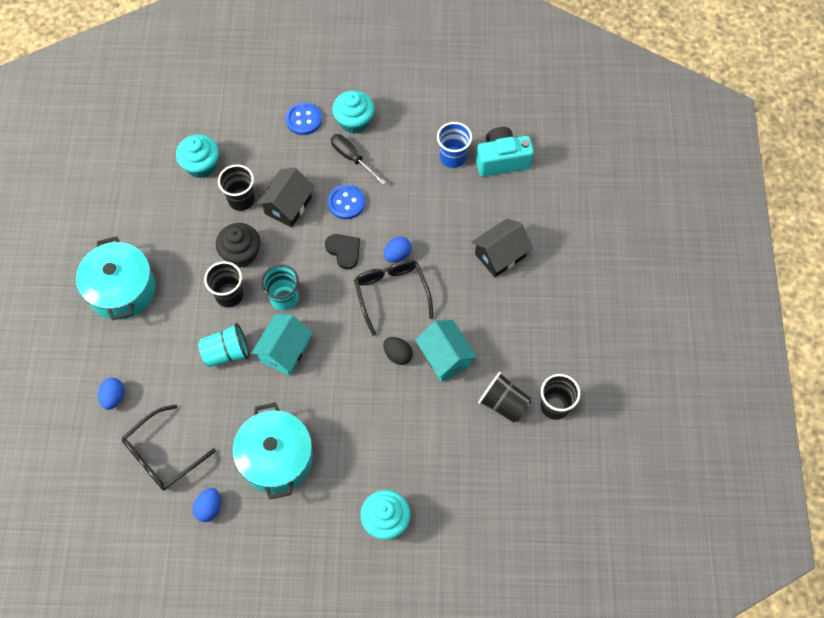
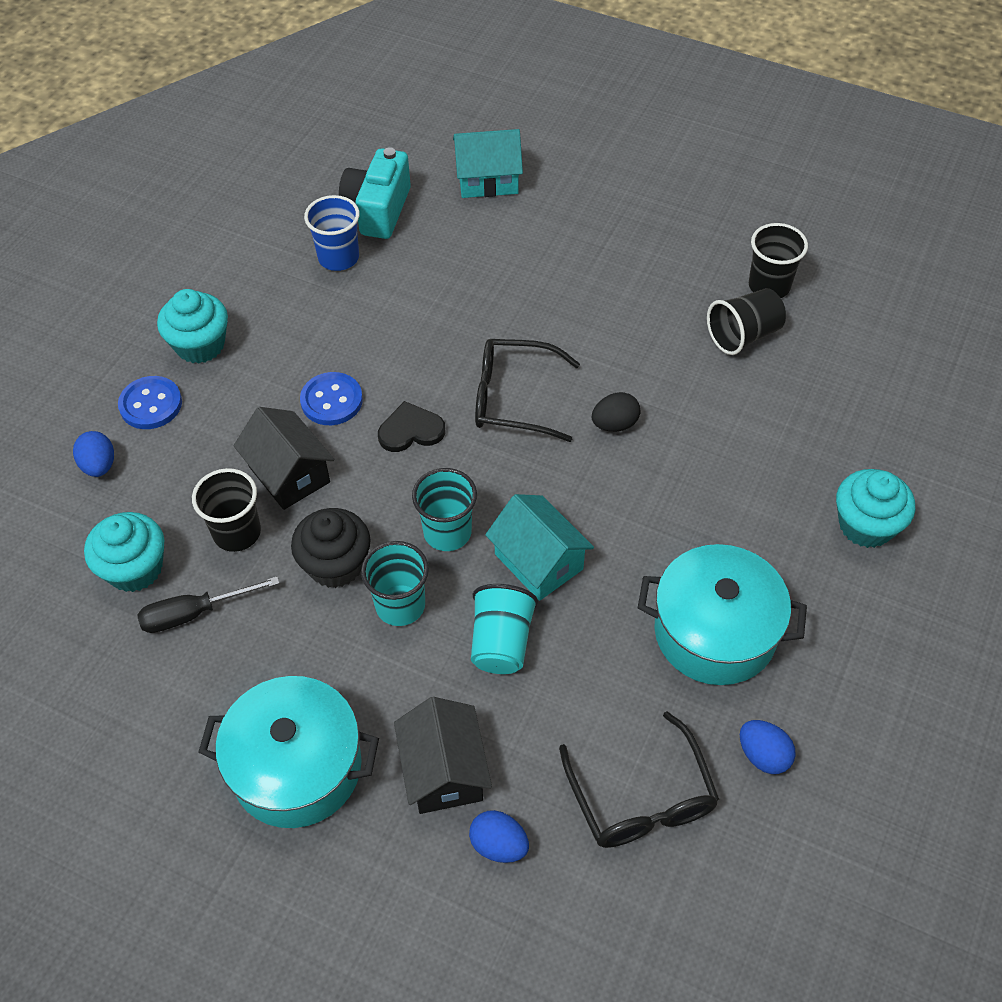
camera: 65 degrees left, 10 degrees down
black cup [204,261,244,308] -> turquoise cup [361,541,429,626]
black screwdriver [331,134,386,185] -> black screwdriver moved to [138,576,280,633]
blue egg [384,236,411,263] -> blue egg moved to [73,431,114,477]
turquoise house [415,320,477,382] -> turquoise house moved to [453,129,523,198]
black house [471,219,533,277] -> black house moved to [394,697,492,814]

